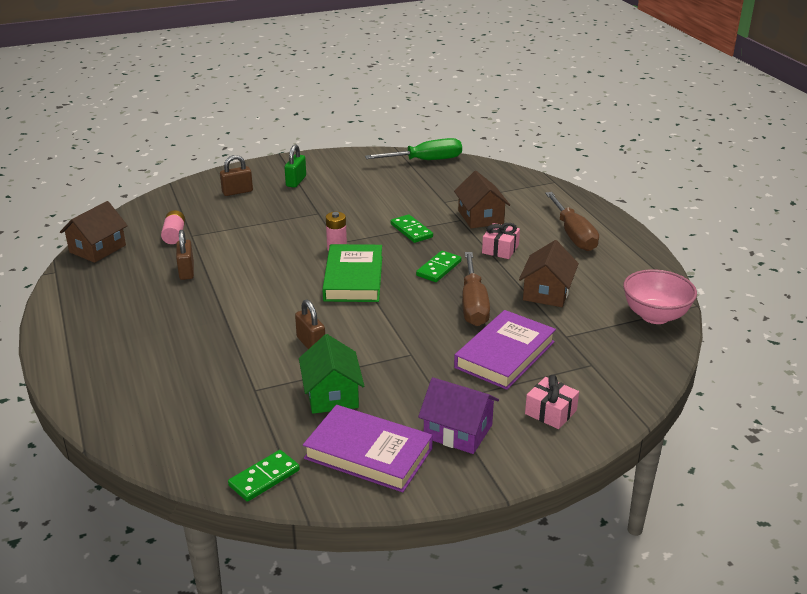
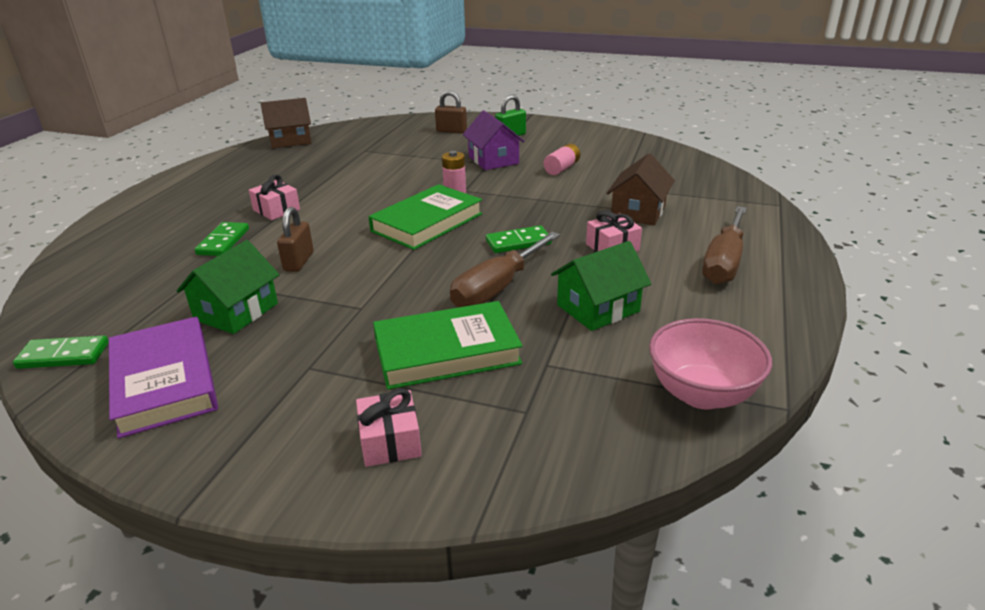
camera: 40 degrees right, 0 degrees up
pink battery [161,210,185,244] -> pink battery moved to [544,143,580,175]
brown padlock [176,230,194,280] -> none
green screwdriver [365,138,462,160] -> none
green domino [391,214,433,243] -> green domino moved to [195,222,249,256]
purple house [418,377,499,454] -> purple house moved to [463,111,525,170]
purple book [454,310,556,390] -> green book [373,301,523,390]
brown house [519,240,579,307] -> green house [551,241,651,331]
none -> pink gift [249,175,300,220]

